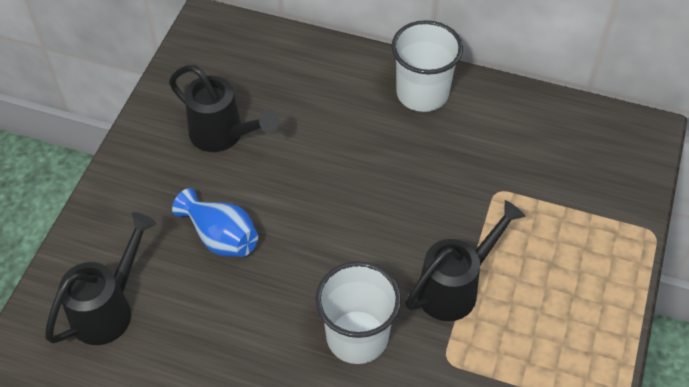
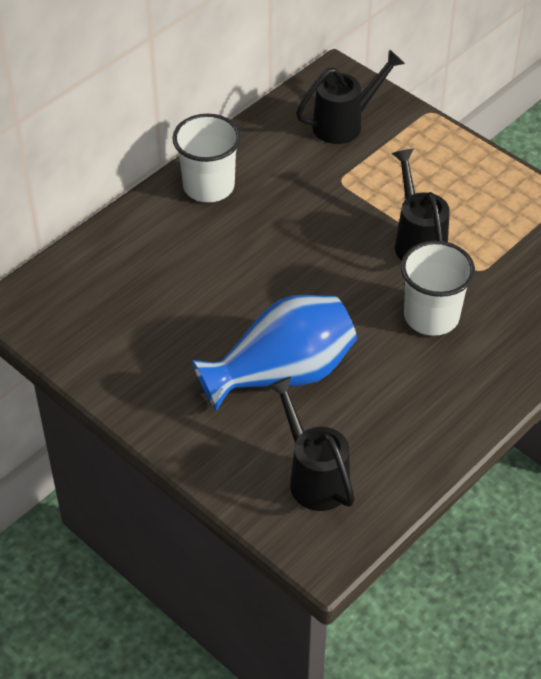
camera: 65 degrees left, 5 degrees down
black watering can [169,65,279,152] -> black watering can moved to [296,50,405,144]
blue vase [172,188,258,257] -> blue vase [192,295,357,411], size x1.74

